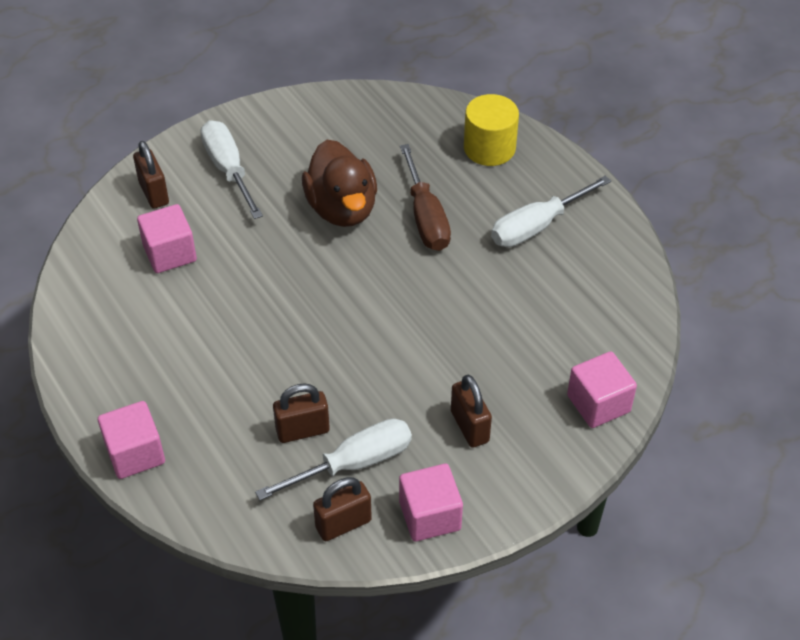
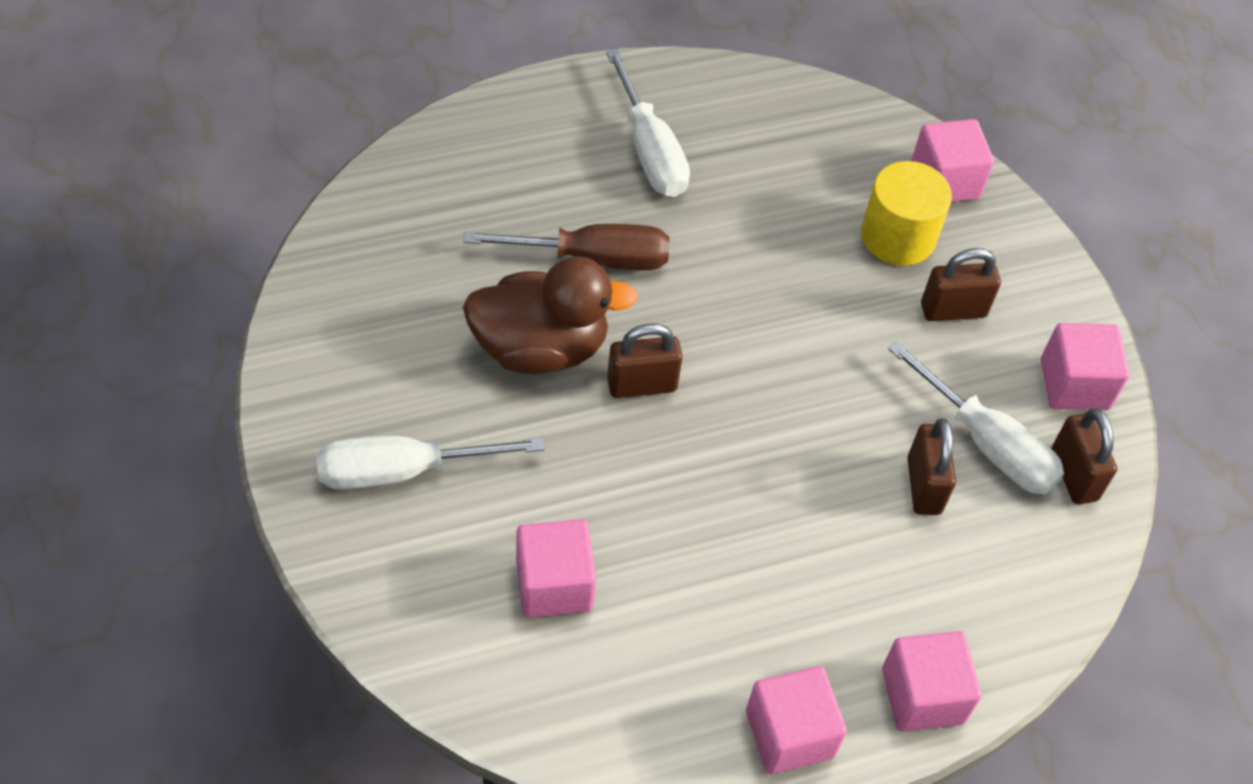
camera: 80 degrees left, 5 degrees up
brown padlock [133,141,169,209] -> brown padlock moved to [607,323,683,398]
white screwdriver [255,418,412,500] -> white screwdriver turned 150 degrees clockwise [888,341,1064,494]
yellow cylinder [464,94,519,166] -> yellow cylinder moved to [861,161,952,266]
none -> pink cube [746,666,847,774]

